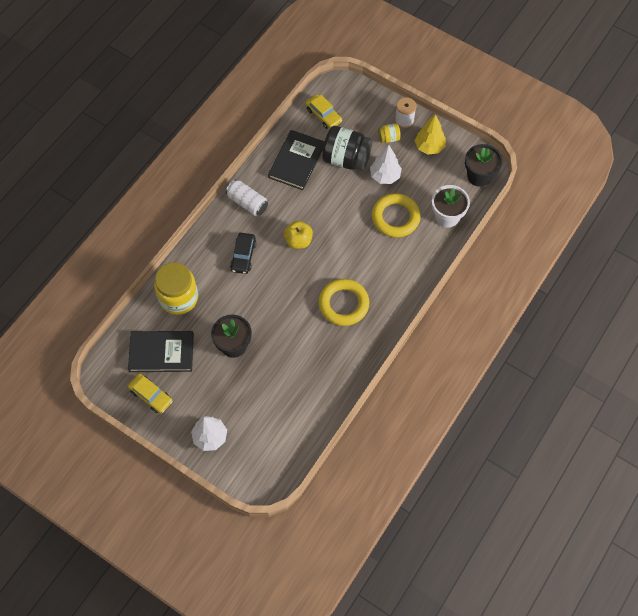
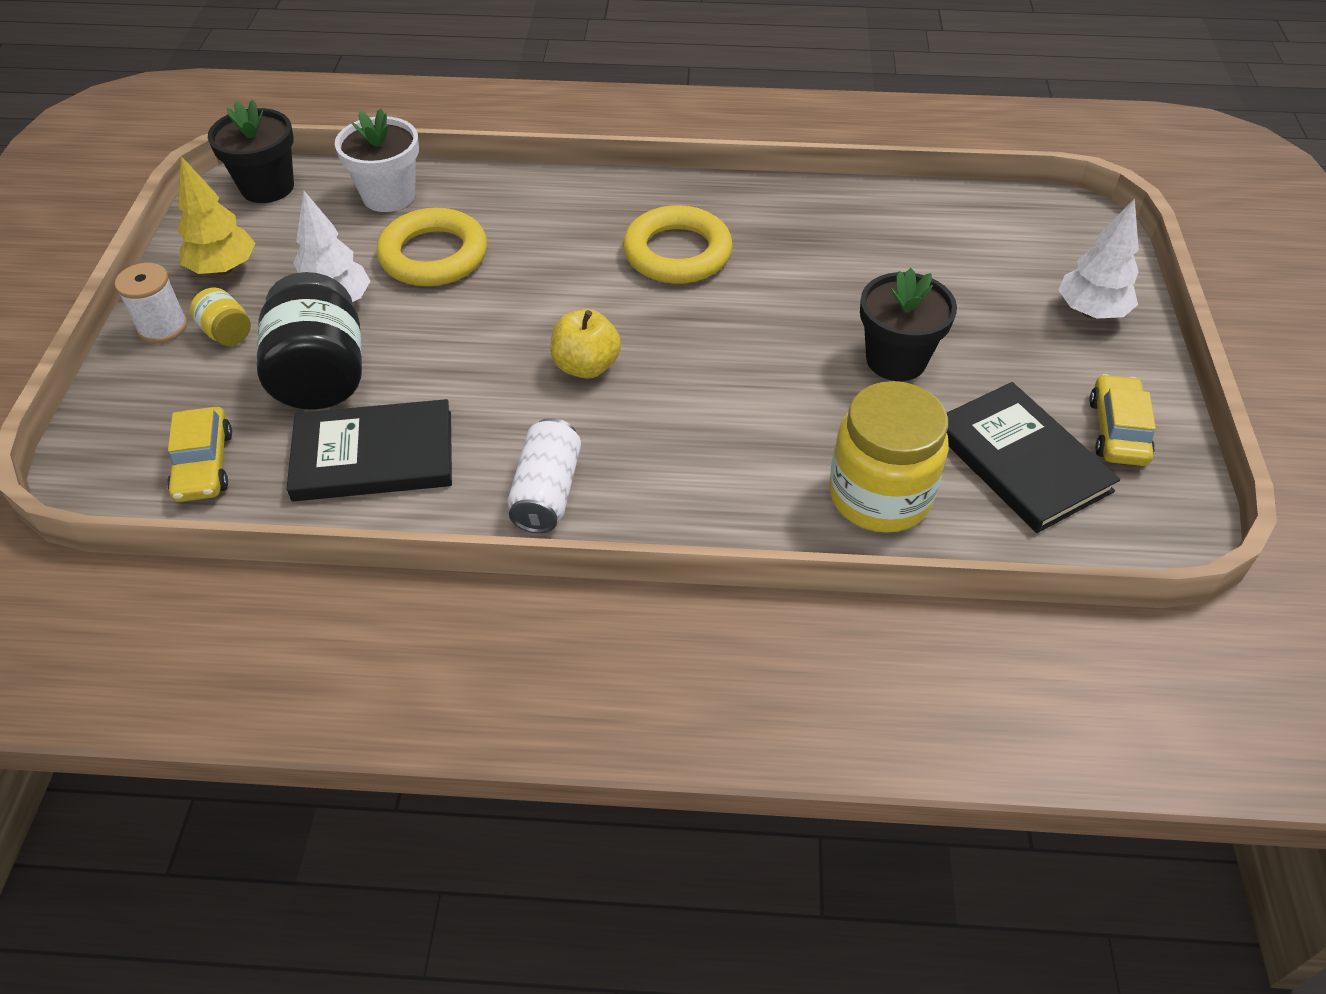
camera: 120 degrees left, 15 degrees down
black car [230,233,257,274] -> none
yellow car [305,94,342,129] -> yellow car turned 150 degrees clockwise [167,407,232,502]

